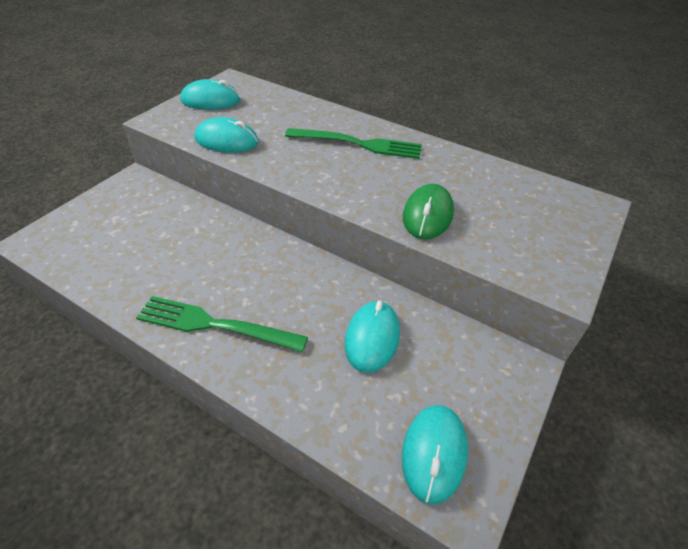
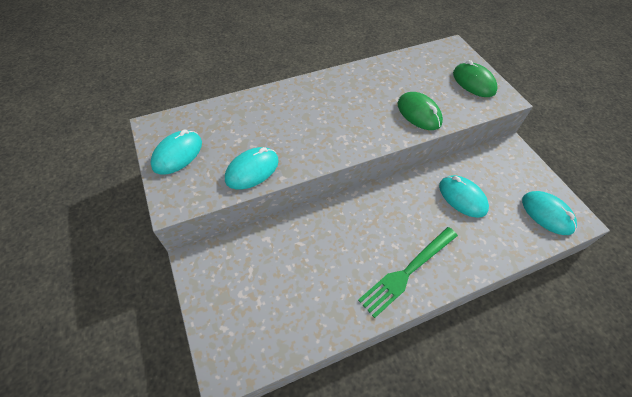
camera: 55 degrees left, 10 degrees up
green fork [285,128,422,159] -> none
none -> green mouse [453,60,498,97]

